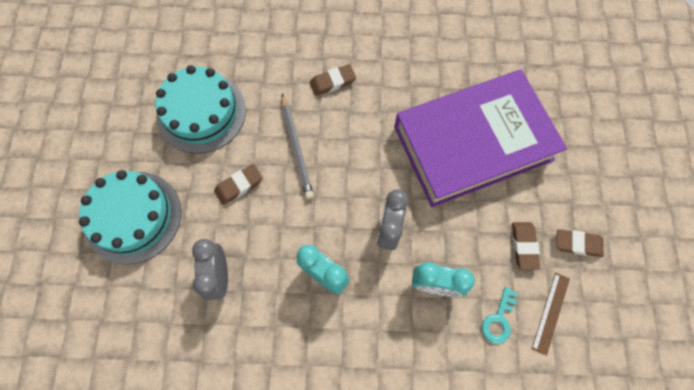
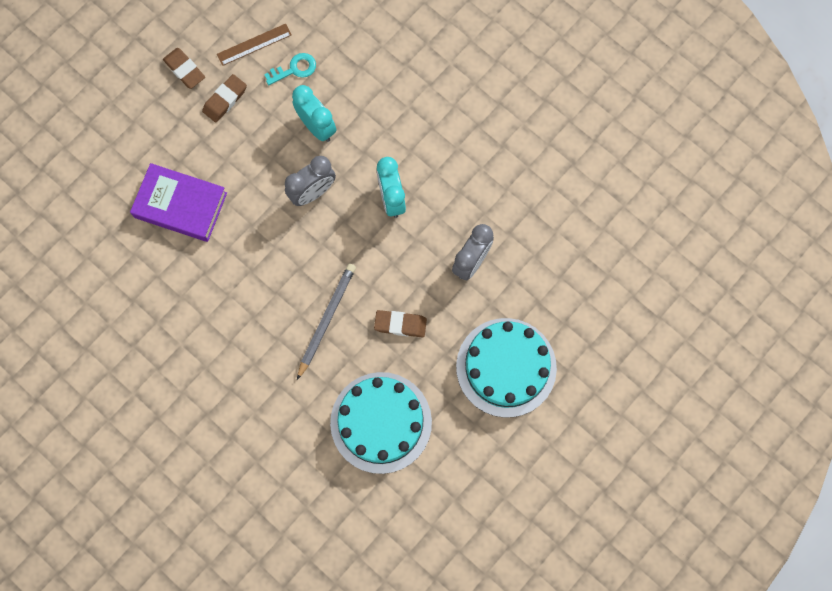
camera: 140 degrees left, 5 degrees up
brown eraser [309,64,356,96] -> none
purple book [394,70,567,207] -> purple book [130,163,227,242], size x0.55

